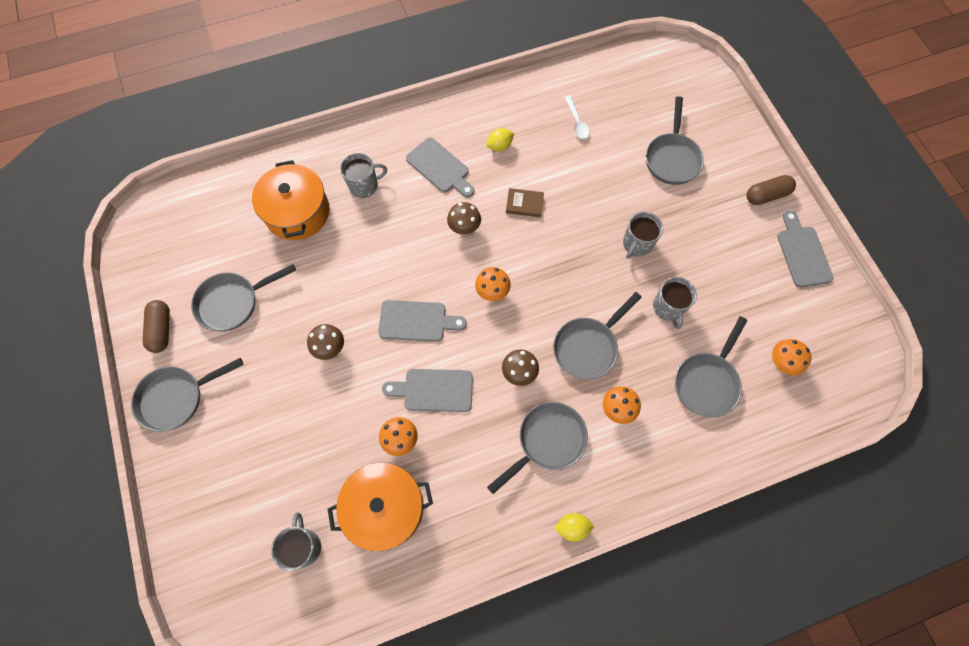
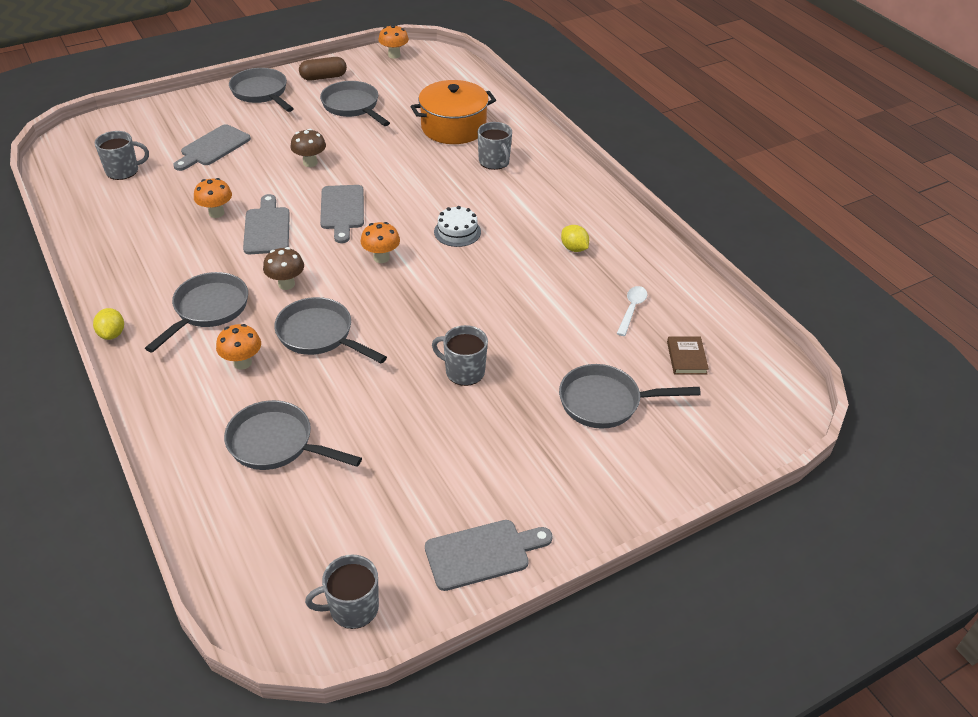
camera: 80 degrees right, 25 degrees down
orange pot [328,462,433,552] -> none
grey cutting board [406,138,474,197] -> grey cutting board moved to [173,124,251,171]
brown mushroom [447,202,481,235] -> white cake [434,206,481,247]
grey pan [487,402,588,494] -> grey pan turned 105 degrees counterclockwise [145,272,248,353]
brown book [506,188,544,217] -> brown book moved to [667,336,709,375]
white spoon [565,95,590,139] -> white spoon turned 135 degrees clockwise [617,286,647,336]
grey mug [653,277,697,329] -> grey mug moved to [305,554,379,629]
brown capsule [747,175,796,205] -> none
orange mushroom [772,339,812,375] -> orange mushroom moved to [378,25,409,59]

